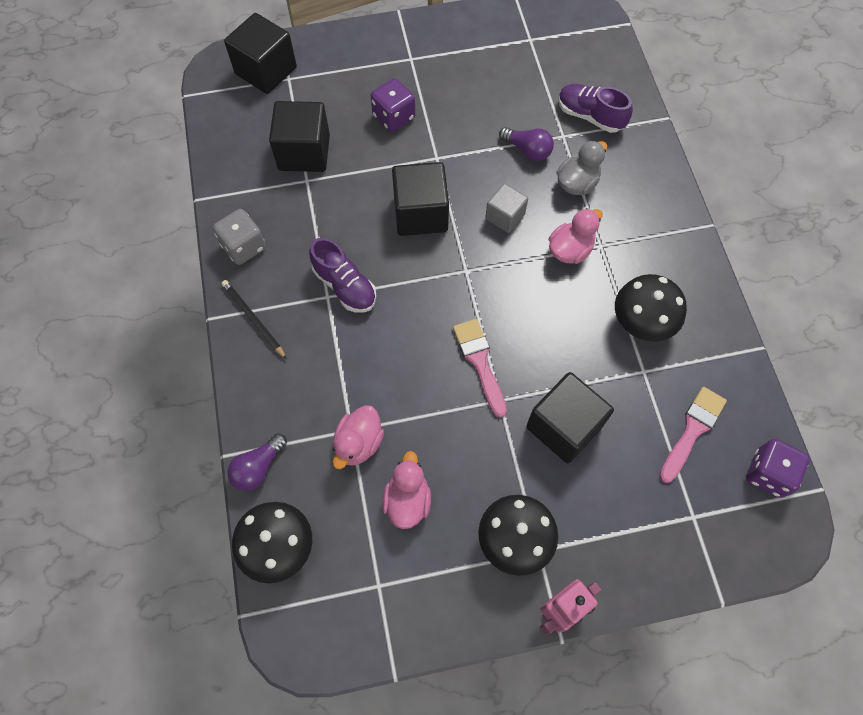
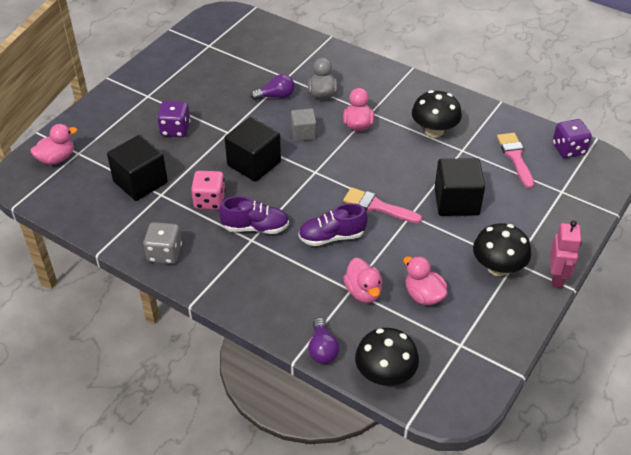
camera: 45 degrees left, 20 degrees down
black pencil [221,280,287,359] -> none
black cube [224,13,297,94] -> pink duck [30,124,77,165]
purple shoe [558,84,633,133] -> purple shoe moved to [298,203,367,246]
none -> pink dice [191,171,226,210]

